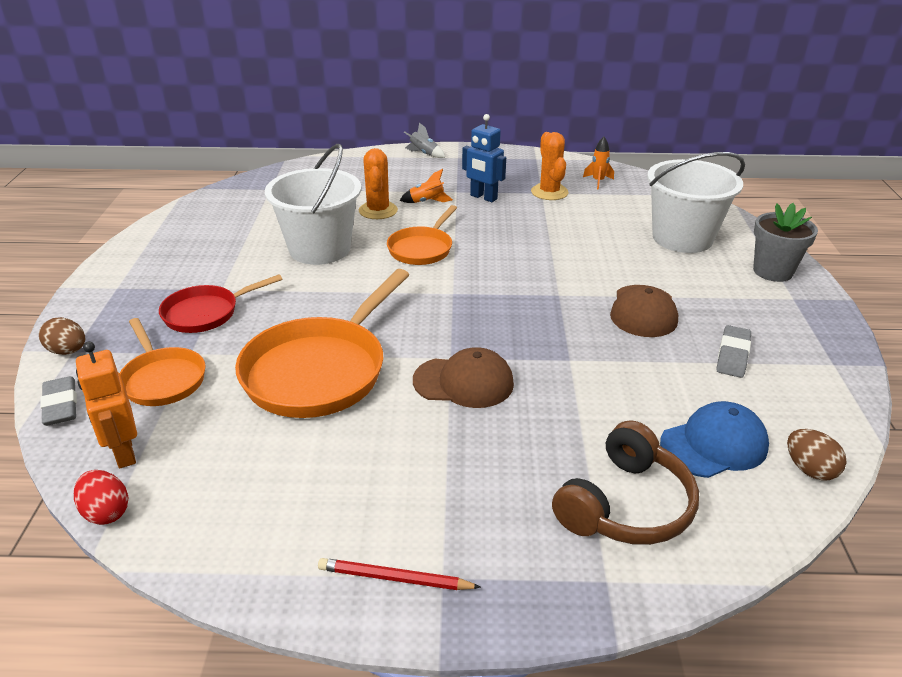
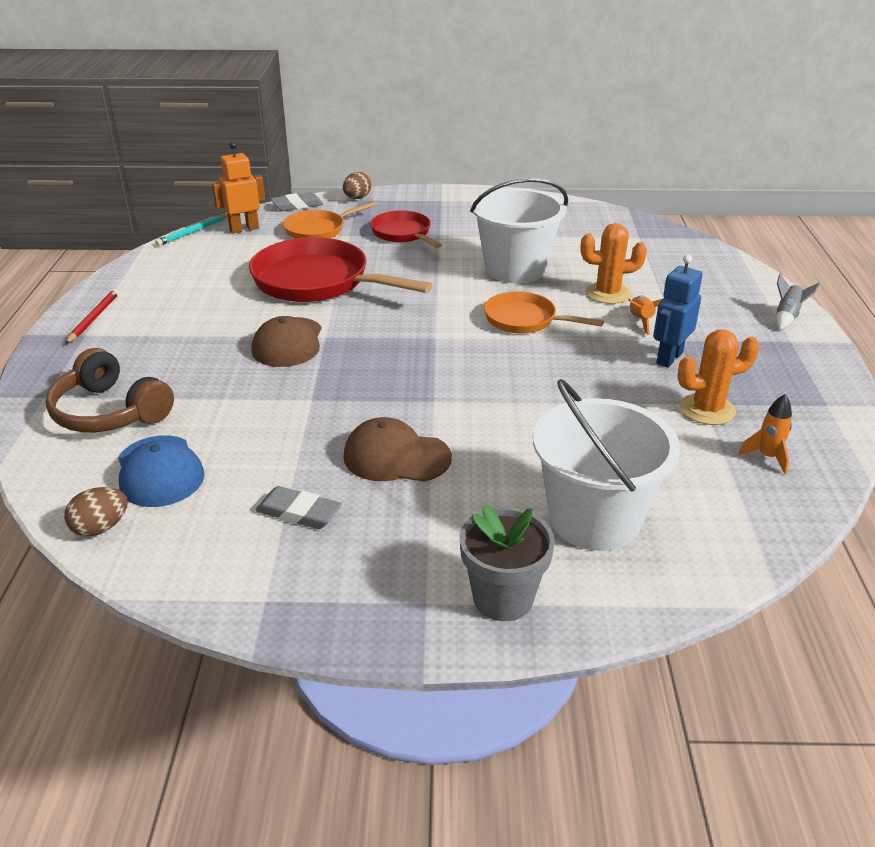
camera: 90 degrees right, 0 degrees up
red egg [74,470,128,525] -> turquoise pencil [155,214,228,246]
orange pan [235,269,409,418] -> red pan [249,237,433,302]

